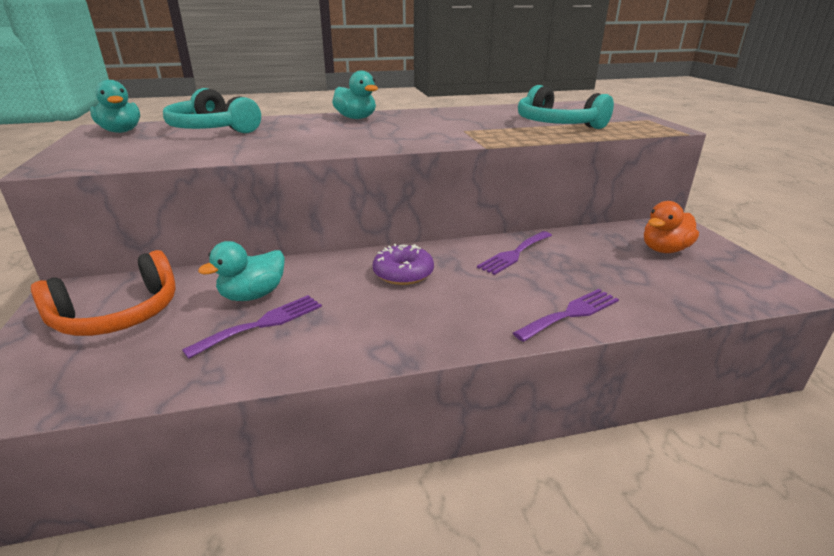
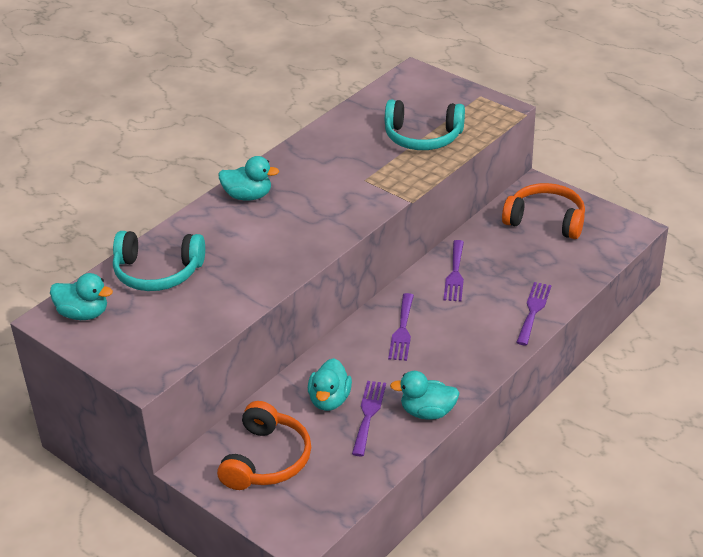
camera: 35 degrees left, 10 degrees up
purple donut [373,244,434,285] -> purple fork [388,293,414,361]
orange duck [644,201,699,253] -> orange headphones [502,183,585,239]
none -> turquoise duck [390,371,460,420]

